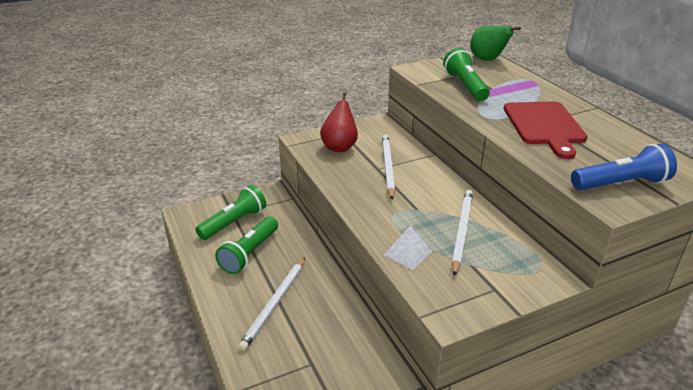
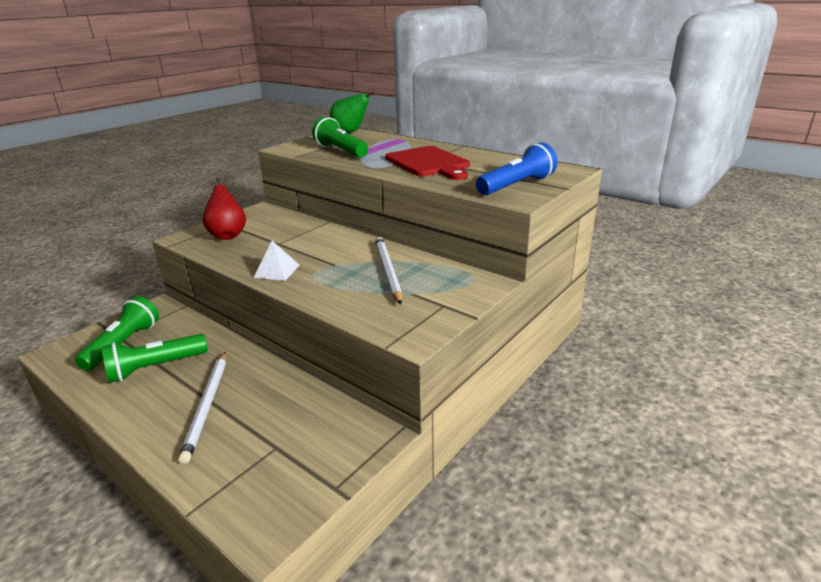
camera: 25 degrees left, 5 degrees down
green flashlight [215,217,278,274] -> green flashlight turned 60 degrees clockwise [101,334,208,383]
white pencil [382,134,395,199] -> none
white pyramid [384,226,432,270] -> white pyramid moved to [254,241,300,281]

